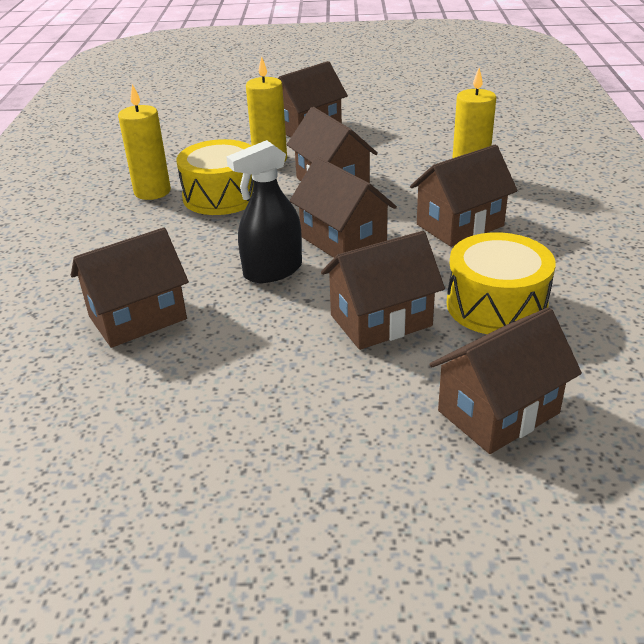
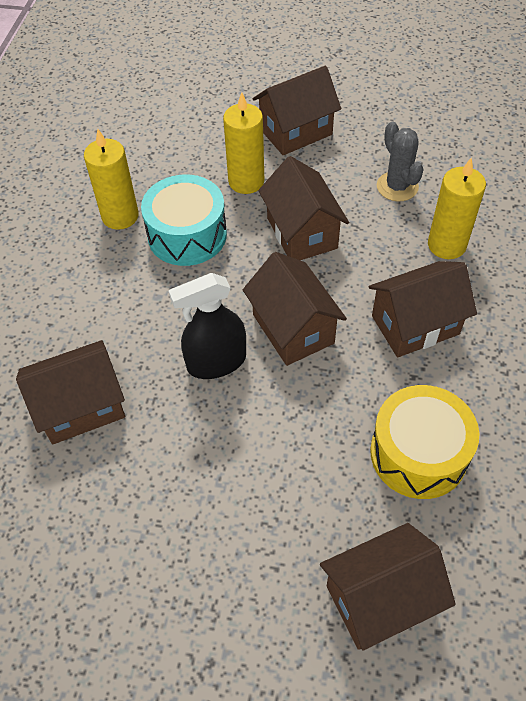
camera: 10 degrees right, 20 degrees up
yellow drum [176,139,254,215] -> turquoise drum [141,175,227,266]
brown house [321,231,445,350] -> none
none -> grey cactus [377,122,424,201]

